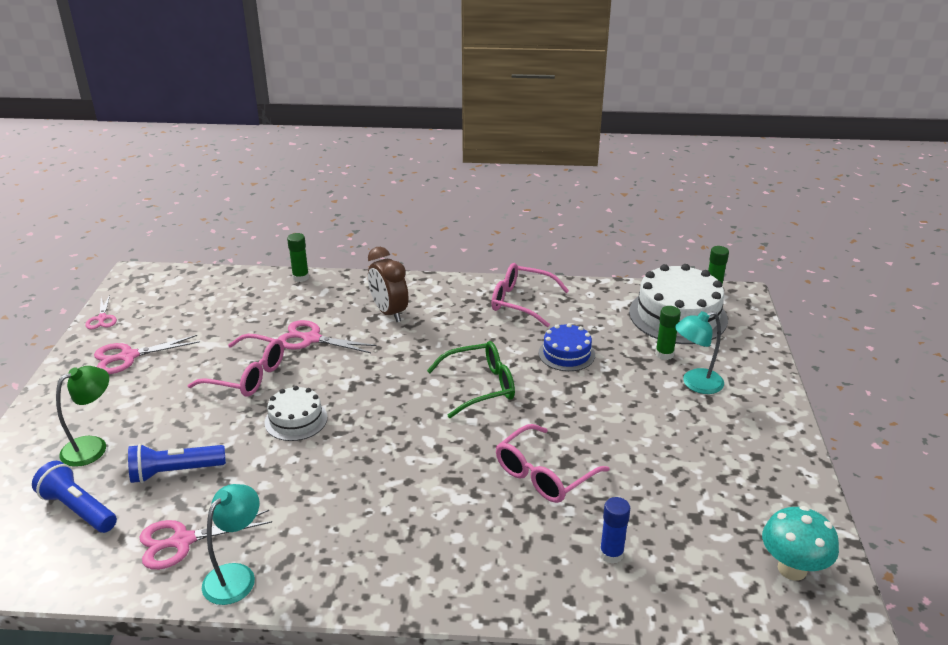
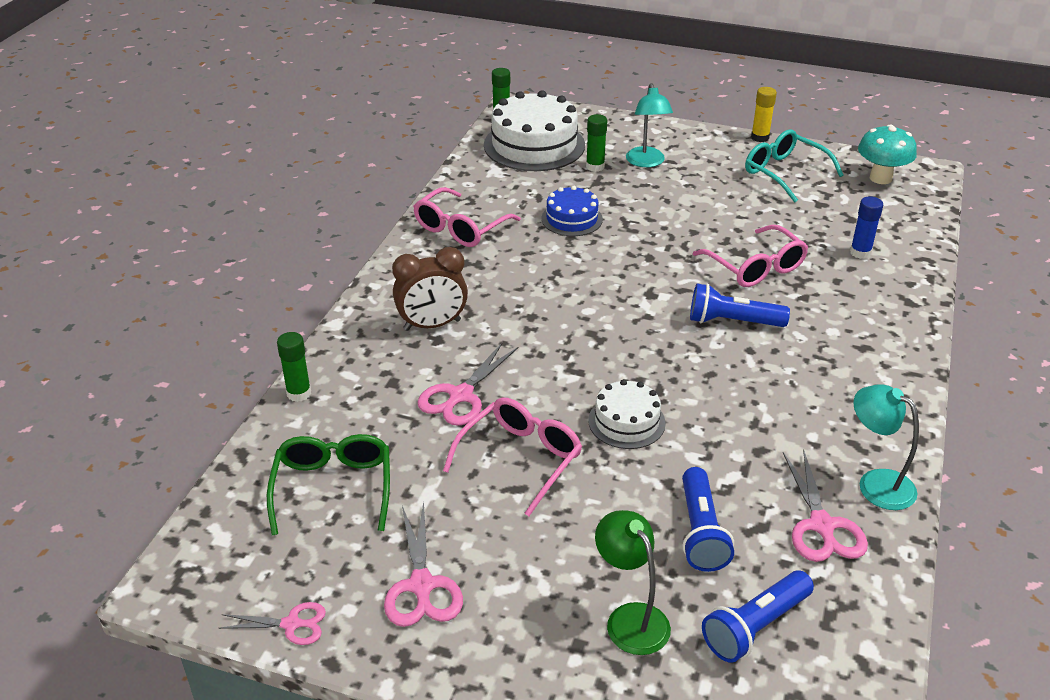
camera: 75 degrees left, 5 degrees up
green glasses [427,341,515,418] -> green glasses moved to [267,434,390,535]
none -> blue flashlight [690,283,790,327]
none -> turquoise glasses [745,129,843,203]
none -> yellow glue stick [751,87,777,142]

